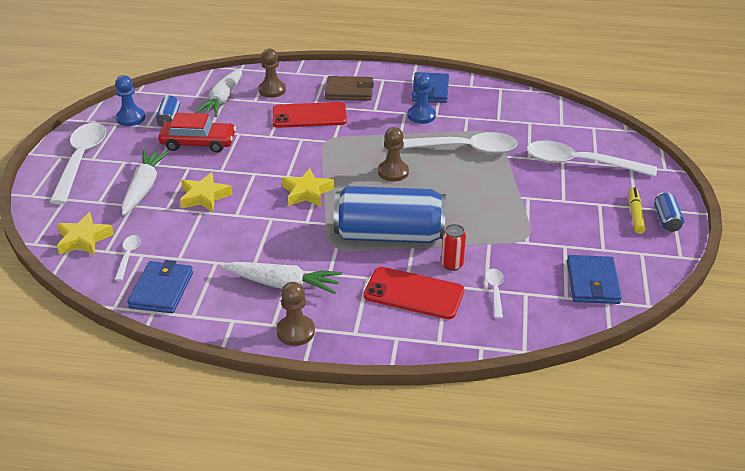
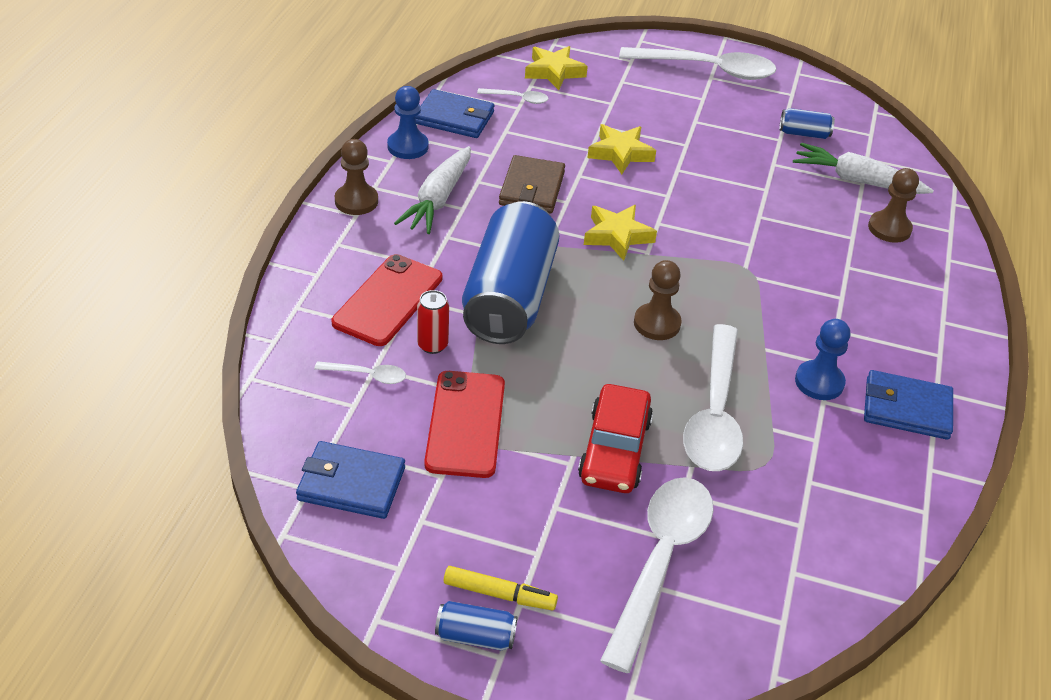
camera: 95 degrees right, 5 degrees up
blue pawn [115,75,145,126] -> blue pawn moved to [387,86,429,159]
white carrot [122,150,169,216] -> none
red car [158,113,236,153] -> red car moved to [578,384,653,493]
red phone [273,102,347,128] -> red phone moved to [424,371,505,478]
brown wallet [325,76,374,101] -> brown wallet moved to [499,155,565,213]

